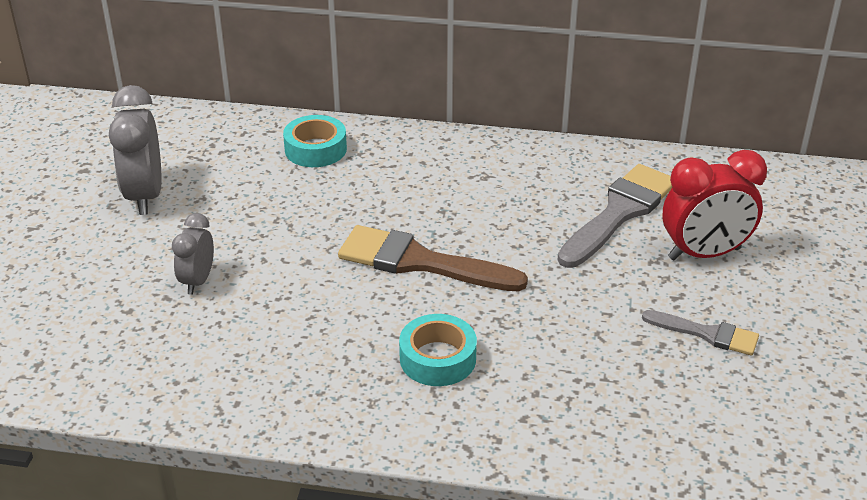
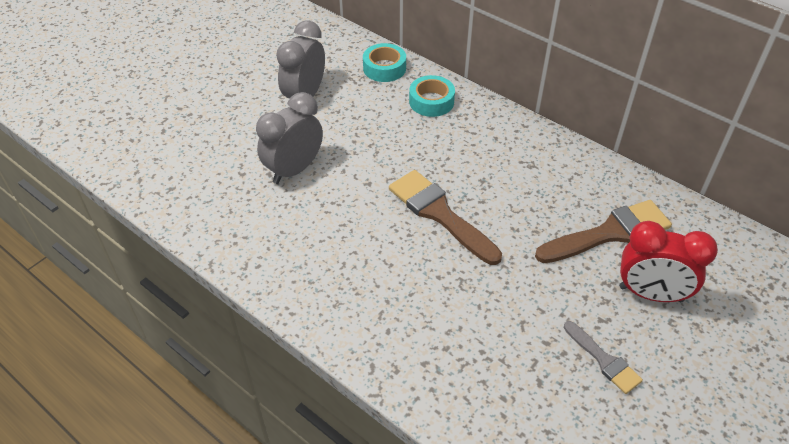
camera: 30 degrees right, 10 degrees up
grey clock [172,213,214,295] -> grey clock [256,92,323,184], size x1.71
turquoise tape [399,314,477,386] -> turquoise tape moved to [363,43,406,82]
grey brush [558,164,672,268] -> brown brush [535,200,672,263]

